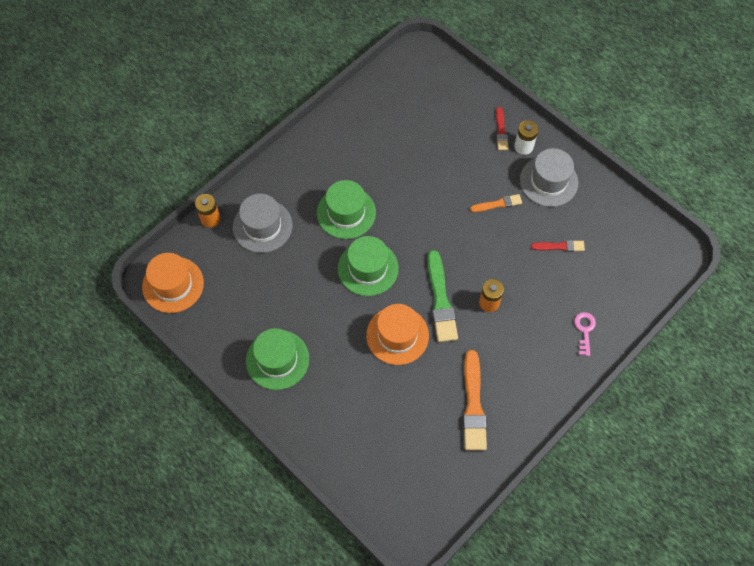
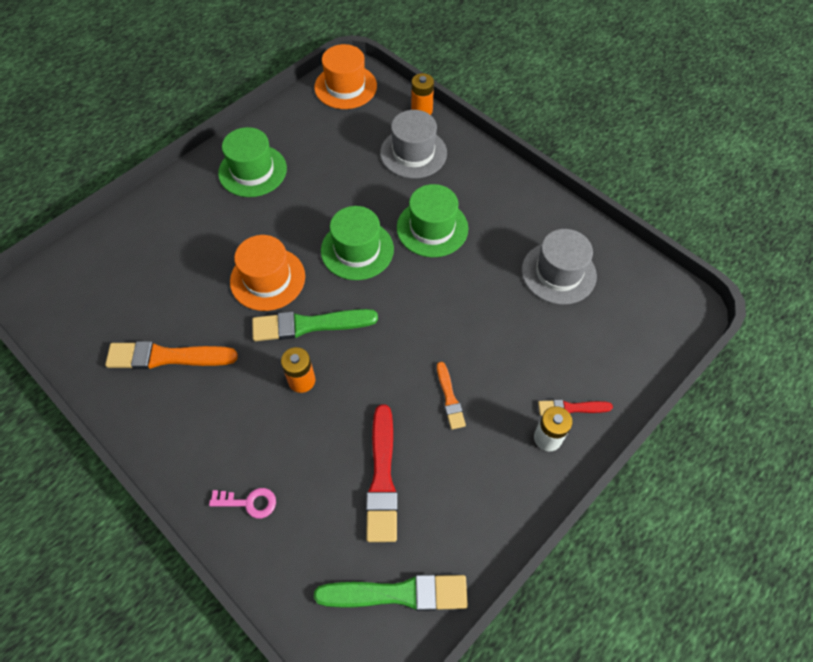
camera: 90 degrees right, 5 degrees down
grey hat [520,148,578,207] -> grey hat moved to [522,229,597,305]
red brush [531,240,585,252] -> red brush [366,404,398,542], size x1.81
none -> green brush [314,574,468,611]

